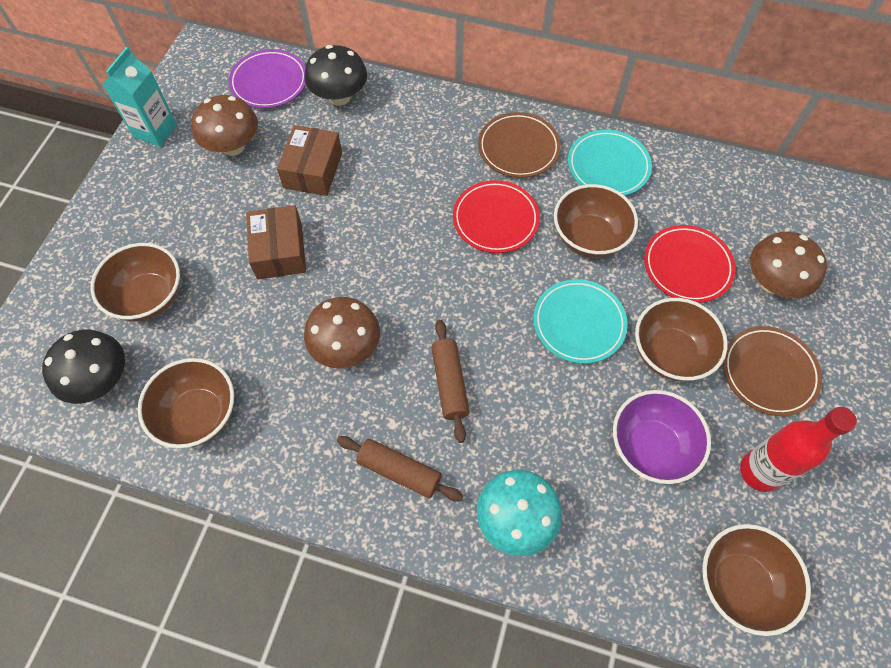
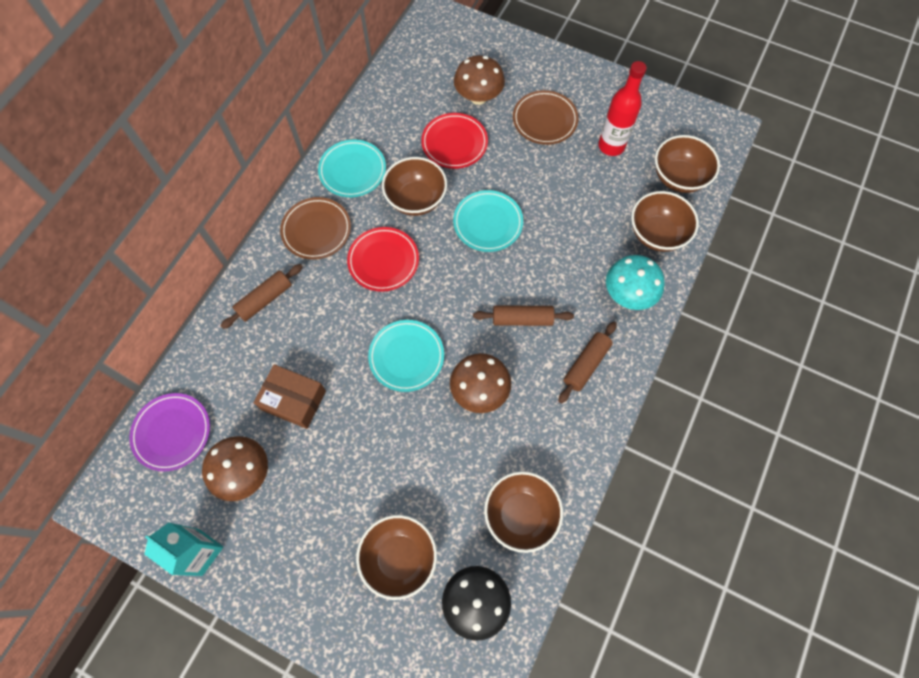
camera: 80 degrees left, 5 degrees up
brown box [246,205,306,279] -> none
black mushroom [304,45,367,106] -> none
purple bowl [613,390,711,484] -> none
brown bowl [635,298,728,381] -> brown bowl moved to [631,191,699,252]
none -> brown rolling pin [221,264,303,329]
none -> turquoise plate [368,320,444,392]

